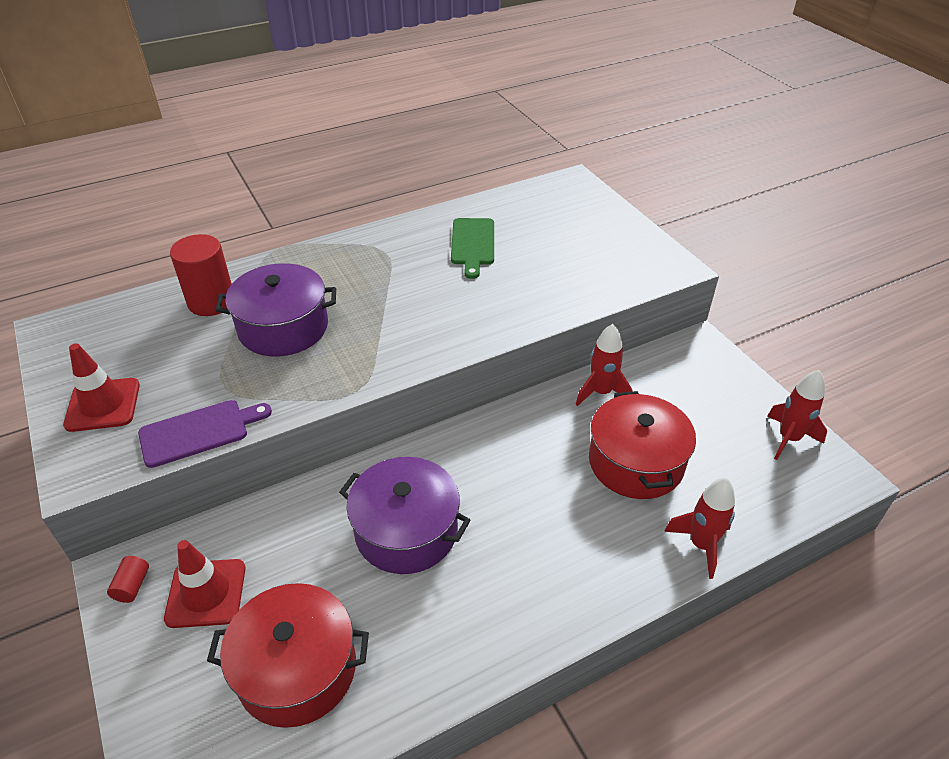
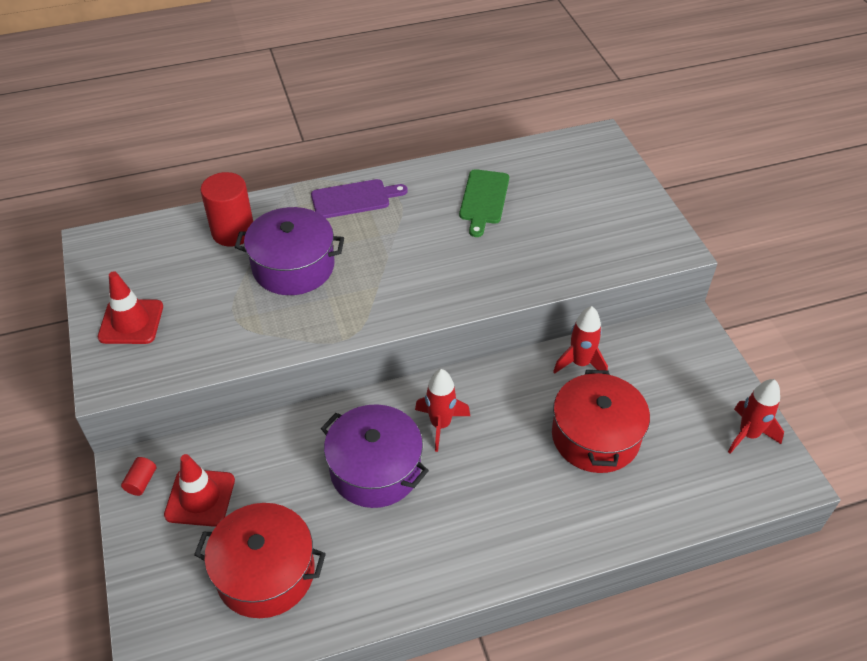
camera: 10 degrees right, 5 degrees up
purple cutting board [138,400,272,468] -> purple cutting board moved to [311,179,408,218]
red rocket [664,478,735,579] -> red rocket moved to [415,369,470,452]

